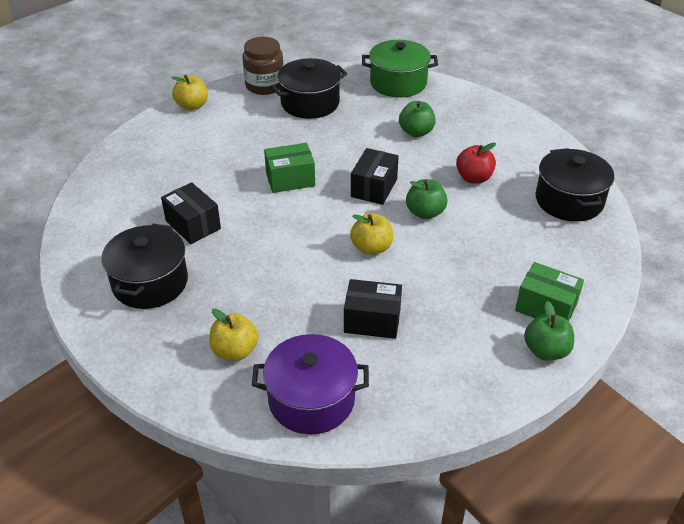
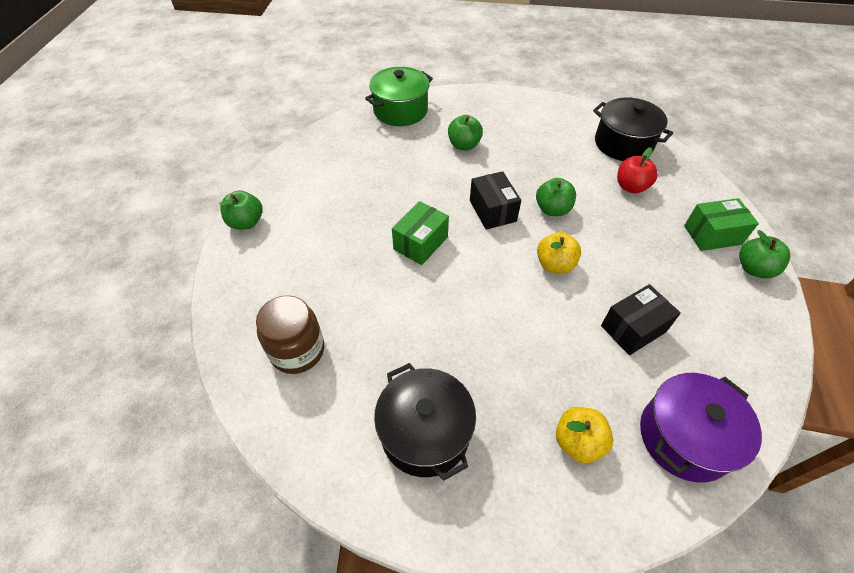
camera: 40 degrees left, 10 degrees up
black box [161,182,221,244] -> none
yellow apple [171,75,208,110] -> green apple [219,190,263,230]
brown jar [243,37,284,95] -> brown jar moved to [256,295,324,374]
black pot [271,58,347,119] -> none
red apple [456,142,496,184] -> red apple moved to [617,147,658,193]

